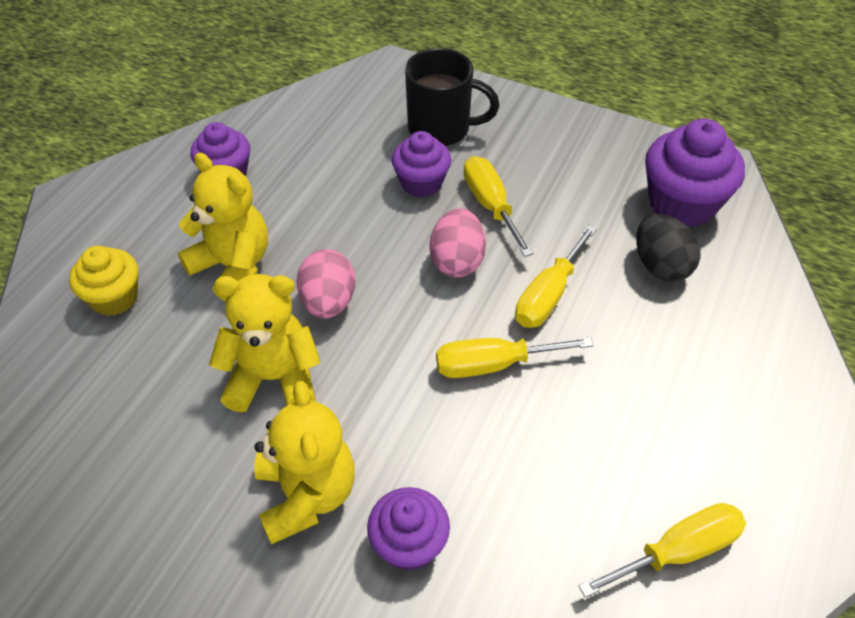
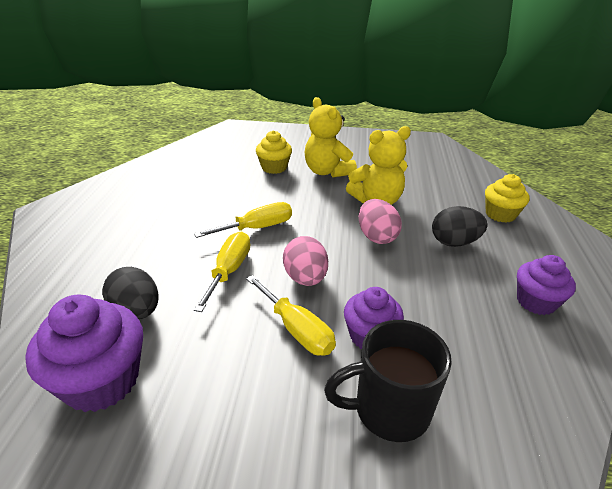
camera: 160 degrees right, 15 degrees down
yellow teddy bear [178,153,268,301] -> black egg [432,206,488,247]
purple cupcake [367,487,450,571] -> yellow cupcake [256,130,292,174]
yellow screwdriver [579,503,746,598] -> none

